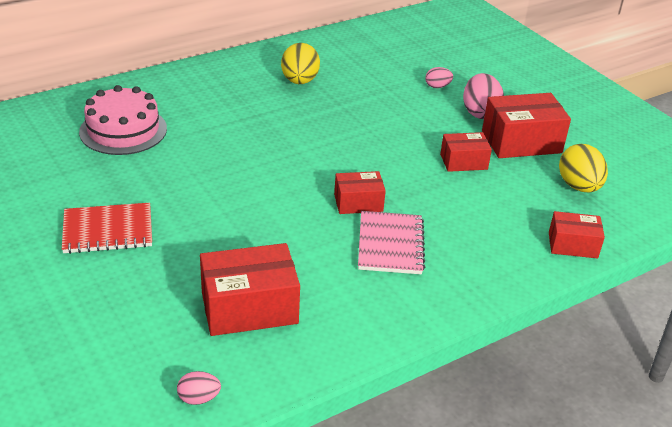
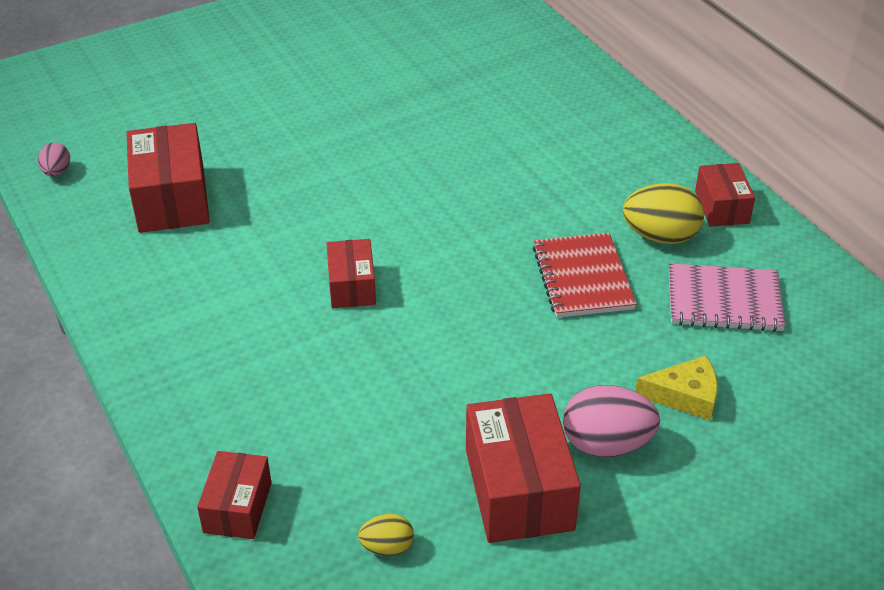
camera: 95 degrees right, 5 degrees up
red notebook [62,203,152,254] -> red notebook moved to [533,233,636,318]
pink cake [79,85,167,155] -> none
pink notebook [358,211,425,274] -> pink notebook moved to [669,263,786,332]
pink egg [425,67,453,88] -> yellow cheese [635,356,718,421]
red box [440,132,492,172] -> red box moved to [695,163,755,227]
yellow egg [559,144,608,192] -> yellow egg [358,514,414,556], size x0.54

